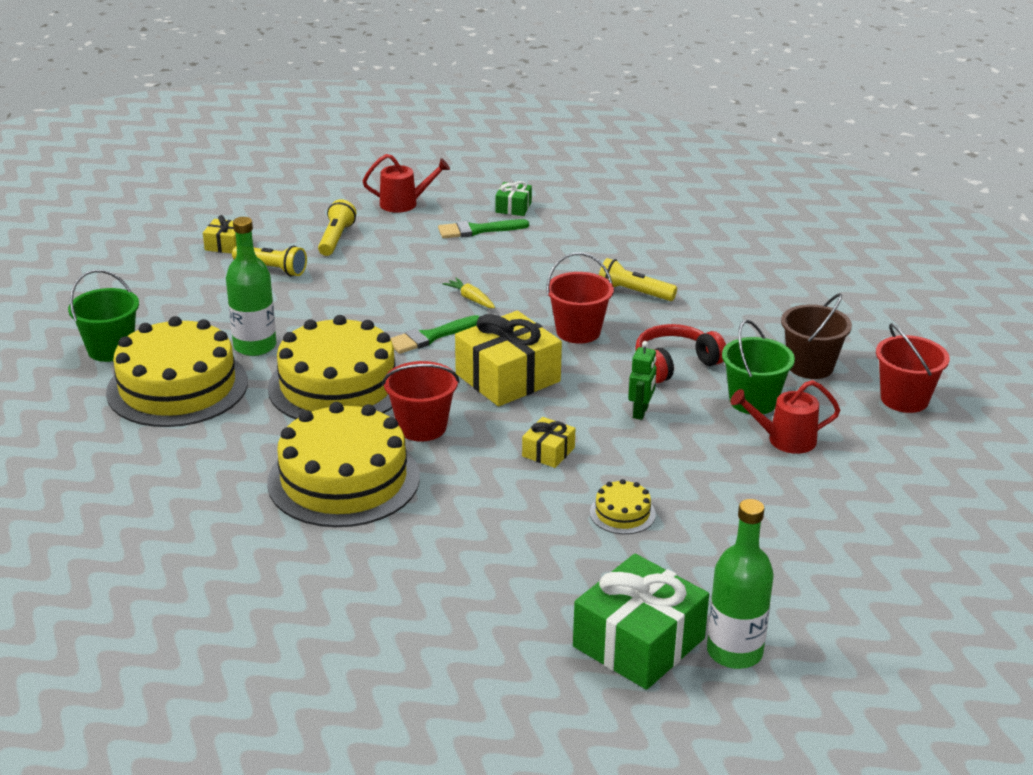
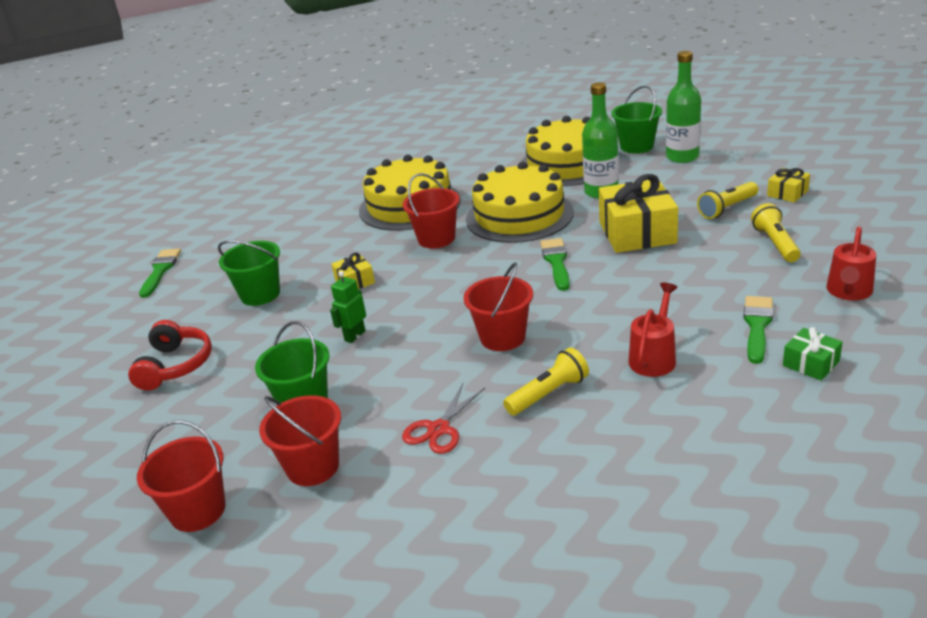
camera: 125 degrees right, 0 degrees up
yellow flashlight [318,199,357,256] -> yellow flashlight turned 135 degrees counterclockwise [751,203,801,262]
yellow carrot [443,278,495,308] -> none
yellow gift [455,311,562,406] -> yellow gift moved to [599,174,678,253]
green gift [573,554,709,690] -> green brush [139,249,181,298]
yellow cake [590,479,656,534] -> green bucket [218,240,280,306]
green robot [628,341,657,420] -> green robot turned 75 degrees clockwise [330,271,366,343]
red headphones [635,324,726,383] -> red headphones moved to [128,320,212,391]
green bottle [707,499,774,669] -> green bottle moved to [666,51,701,163]
red watering can [730,380,840,454] -> red watering can moved to [629,283,678,377]
brown bucket [781,293,852,379] -> red bucket [259,395,341,486]
none -> red scissors [402,383,485,454]

